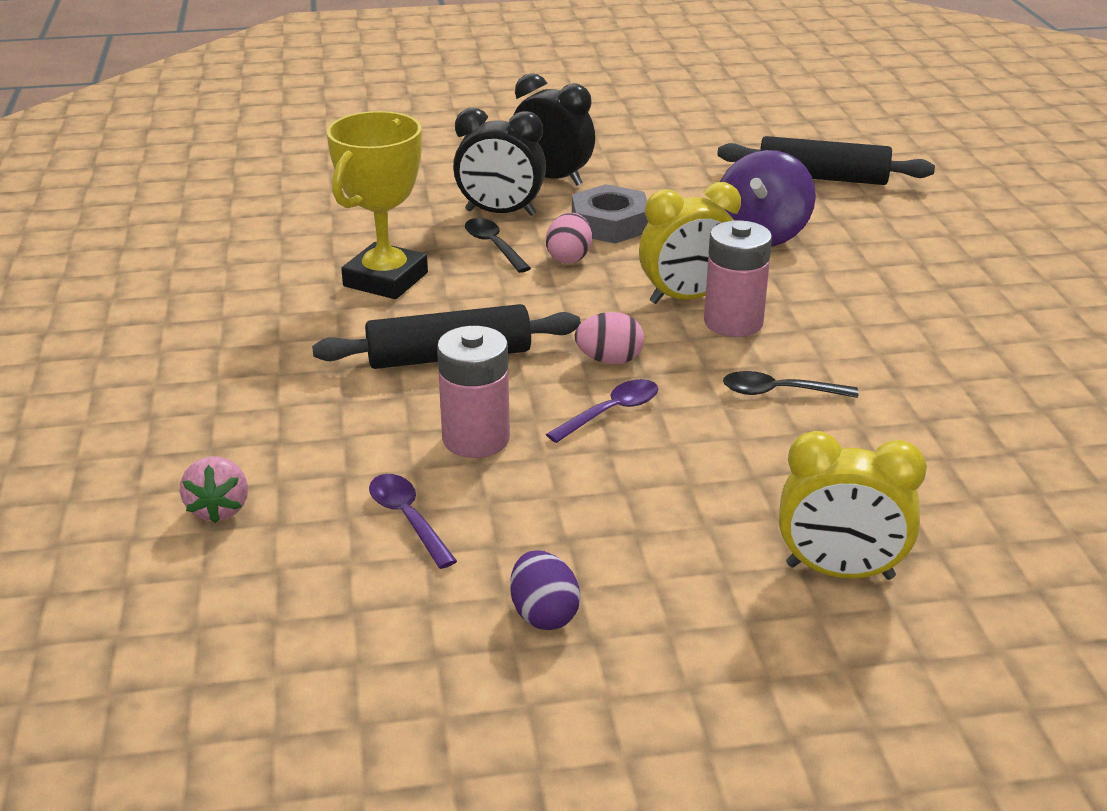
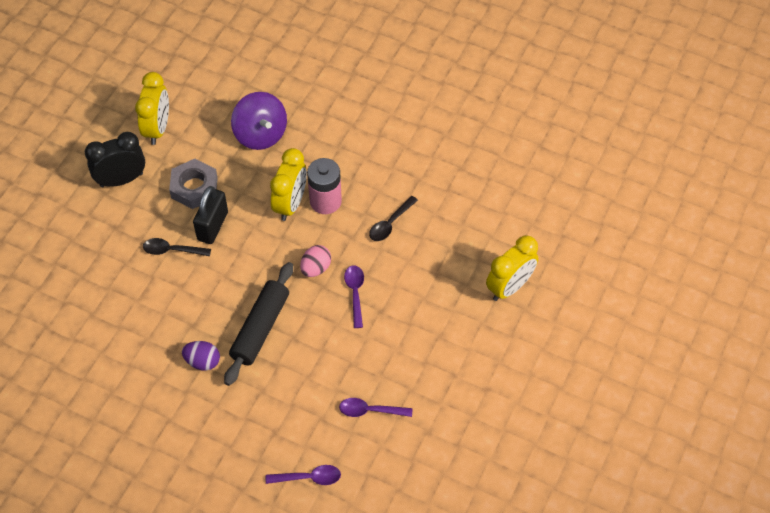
camera: 55 degrees left, 25 degrees up
pink strawberry [180,456,248,523] -> purple spoon [266,465,341,485]
yellow trophy [327,111,428,299] -> none
pink battery [437,326,510,458] -> none
black clock [453,108,546,216] -> none
purple egg [510,550,580,630] -> purple egg moved to [182,341,220,371]
pink egg [546,213,592,264] -> black padlock [193,186,228,244]
black rolling pin [717,136,935,185] -> none
none -> yellow clock [135,72,169,145]

